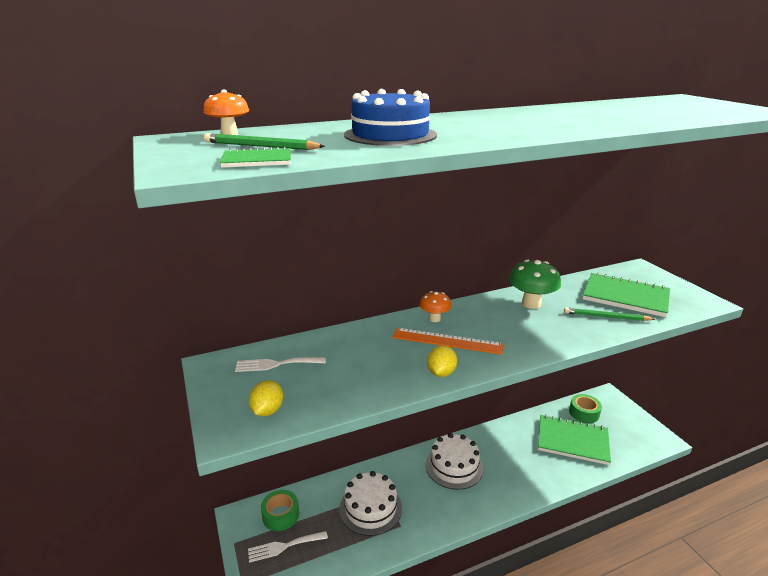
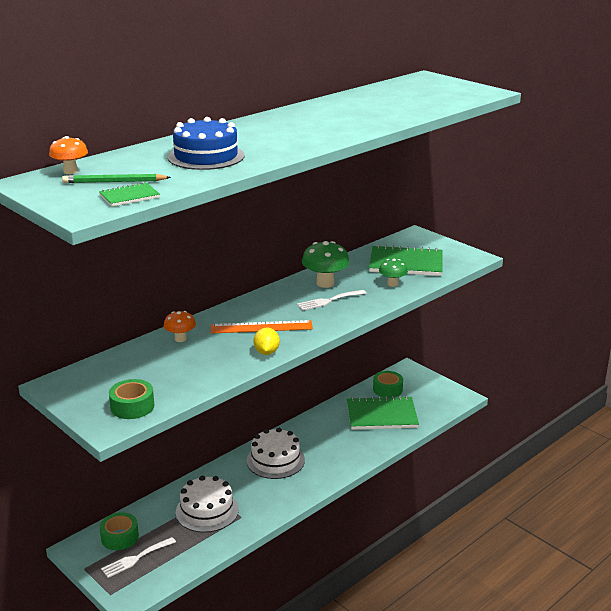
camera: 20 degrees left, 0 degrees up
white fork [235,357,326,372] -> white fork moved to [297,290,366,311]
yellow lemon [249,380,283,416] -> green tape [109,379,154,419]
orange mushroom [420,291,452,322] -> orange mushroom moved to [164,311,196,342]
green pencil [564,308,655,321] -> green mushroom [379,259,408,287]

